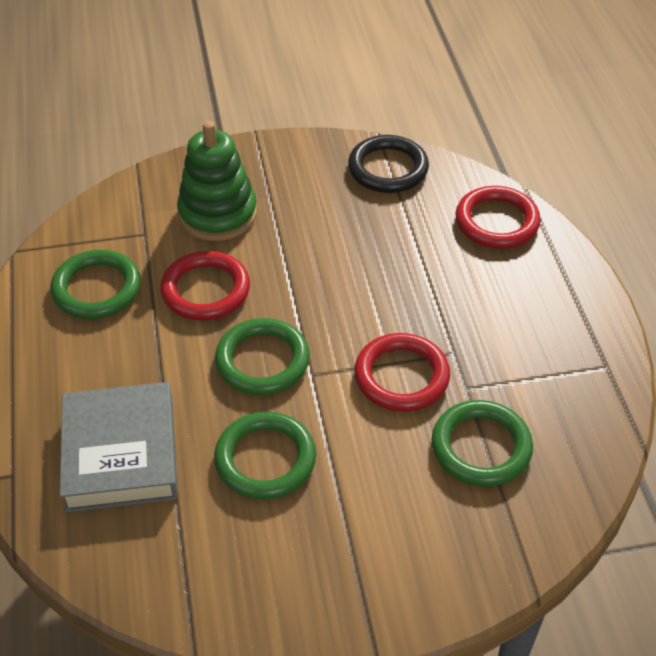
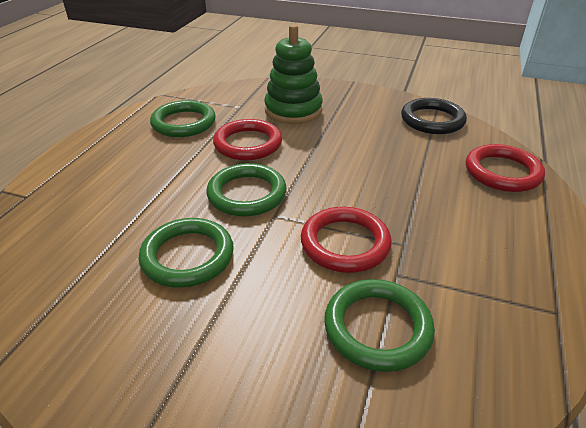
camera: 30 degrees right, 10 degrees down
grey book [60,382,178,512] -> none

